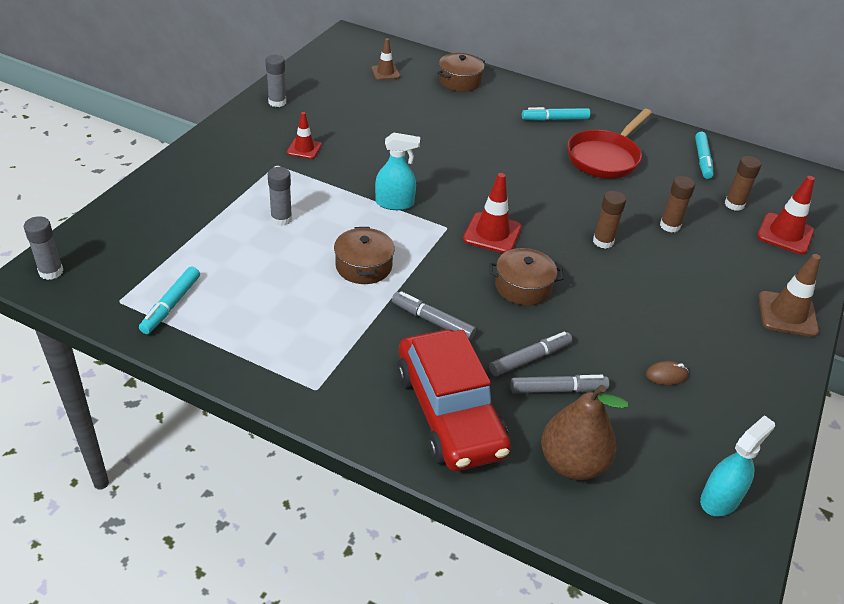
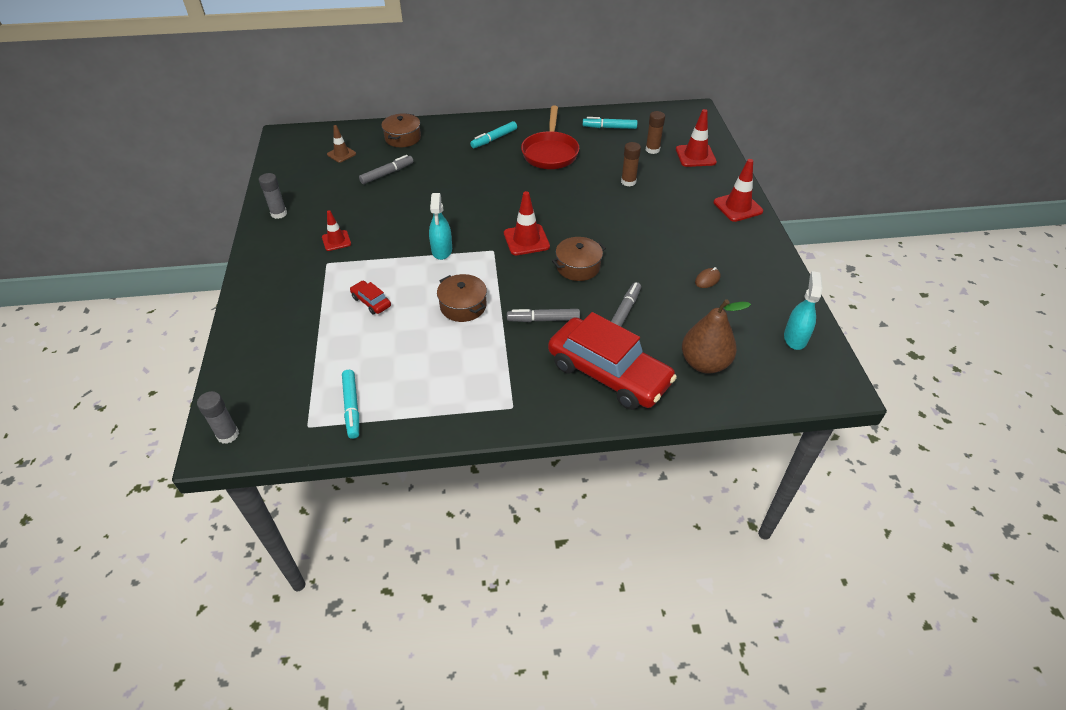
camera: 30 degrees left, 5 degrees up
grey glue stick [268,167,292,226] -> red car [350,281,391,315]
turquoise spray bottle [375,132,420,210] -> turquoise spray bottle turned 120 degrees clockwise [429,193,452,260]
grey marker [510,375,609,393] -> grey marker moved to [359,155,413,184]
brown glue stick [593,191,626,249] -> none
turquoise marker [695,132,714,179] -> turquoise marker turned 120 degrees clockwise [583,117,637,129]
brown traffic cone [758,254,821,337] -> red traffic cone [714,159,763,222]

